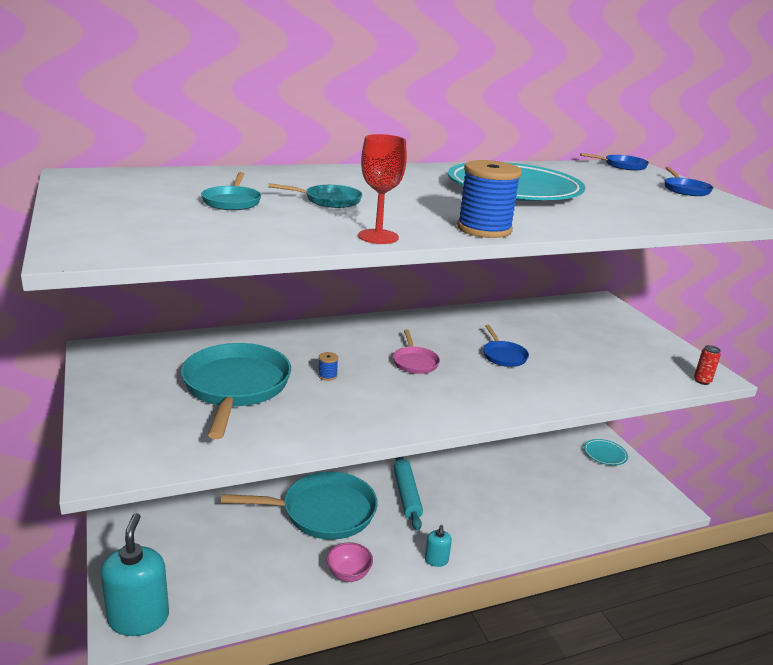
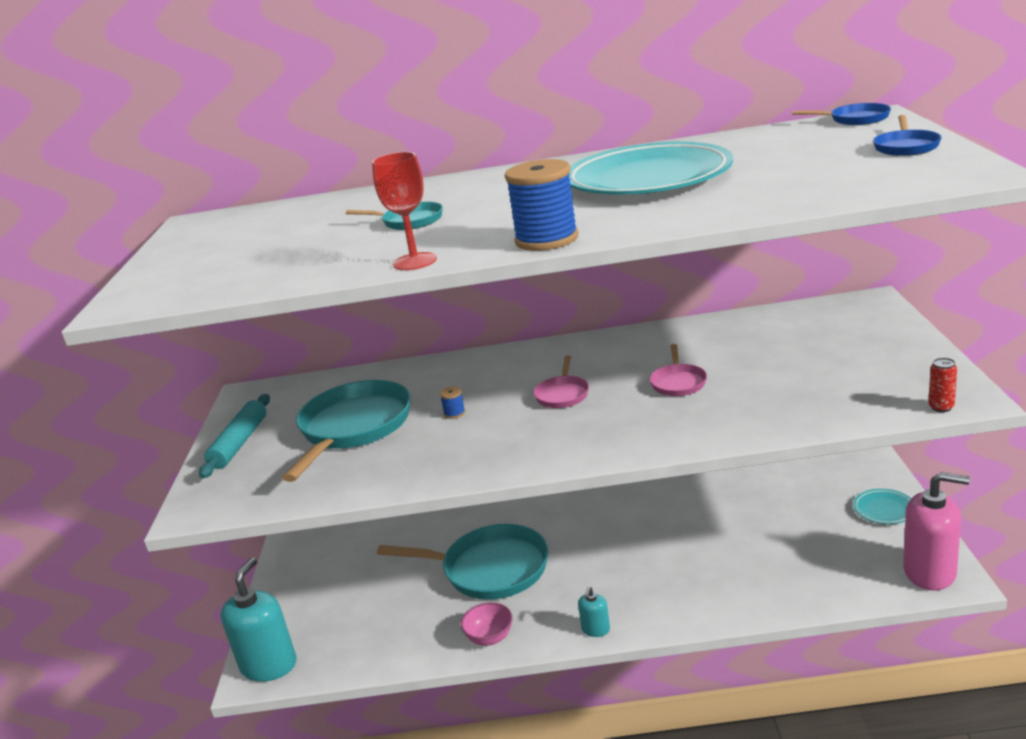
camera: 25 degrees right, 0 degrees up
turquoise pan [201,172,261,210] -> none
turquoise rolling pin [393,456,423,530] -> turquoise rolling pin moved to [199,394,270,478]
blue pan [483,325,529,367] -> pink pan [649,344,707,396]
none -> pink soap dispenser [903,472,970,590]

